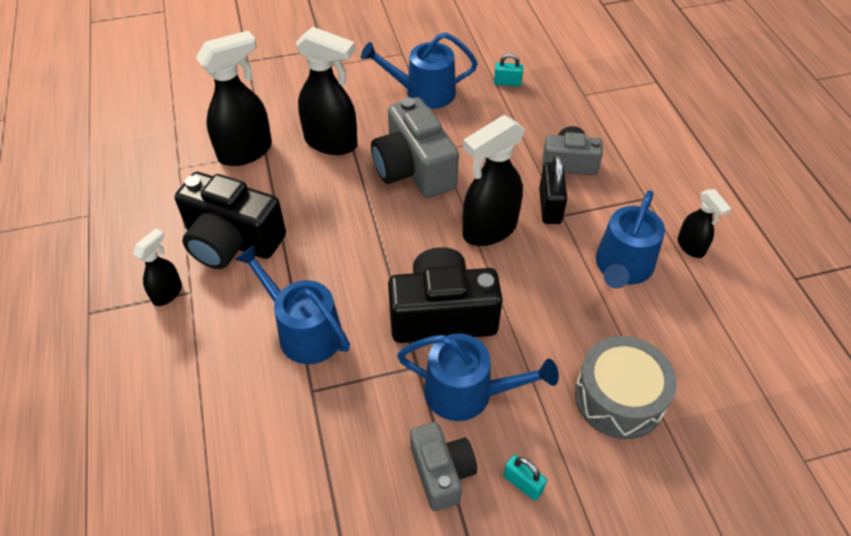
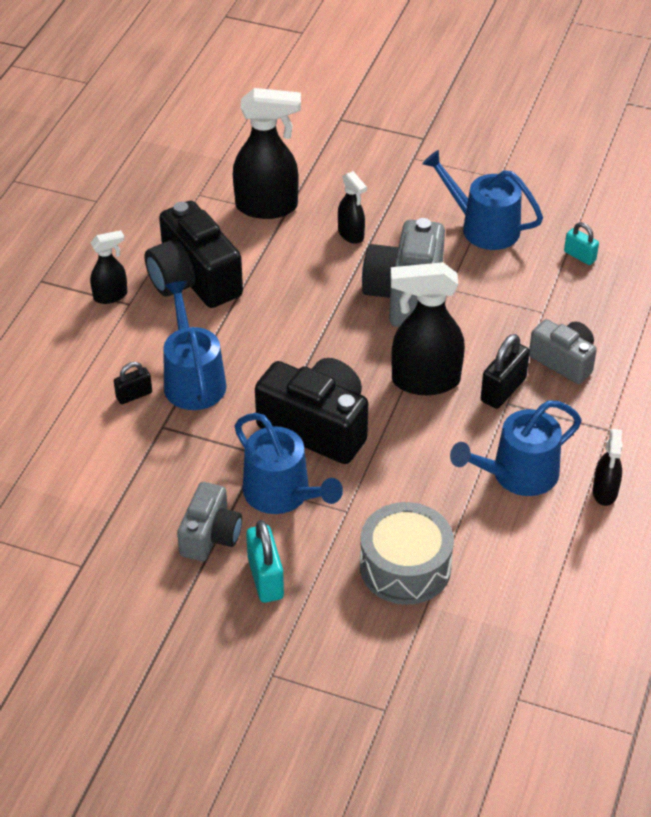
camera: 35 degrees right, 5 degrees down
black spray bottle [296,27,358,155] -> black spray bottle [338,171,367,244], size x0.54
turquoise padlock [504,455,547,501] -> turquoise padlock [246,520,284,603], size x1.59
none -> black padlock [114,362,152,404]

